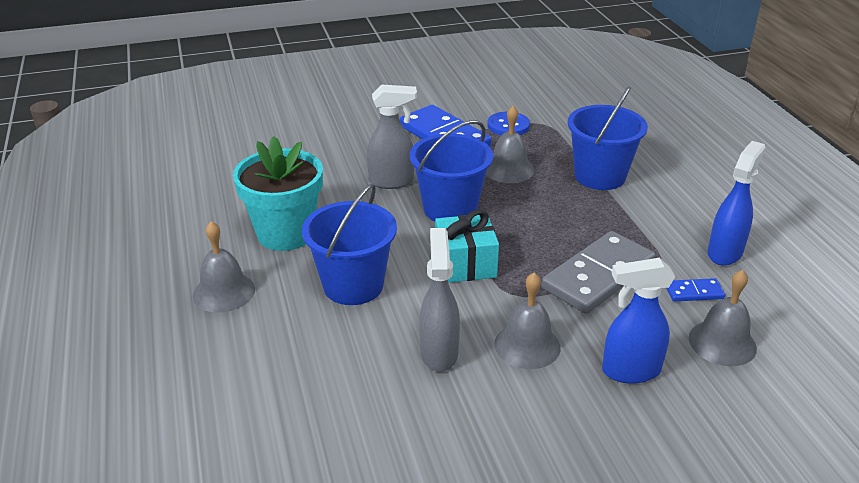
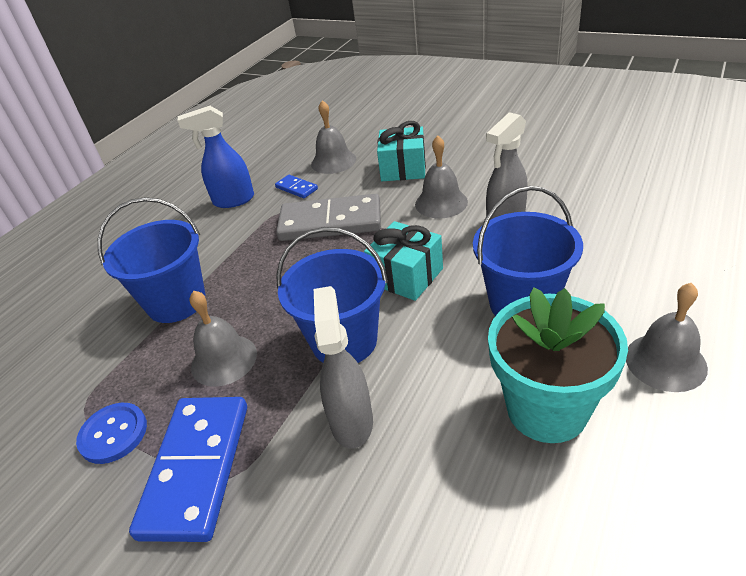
camera: 130 degrees left, 5 degrees up
grey spray bottle [367,85,417,189] -> grey spray bottle turned 45 degrees clockwise [314,286,373,449]
blue spray bottle [602,258,675,384] -> turquoise gift [377,121,426,181]

